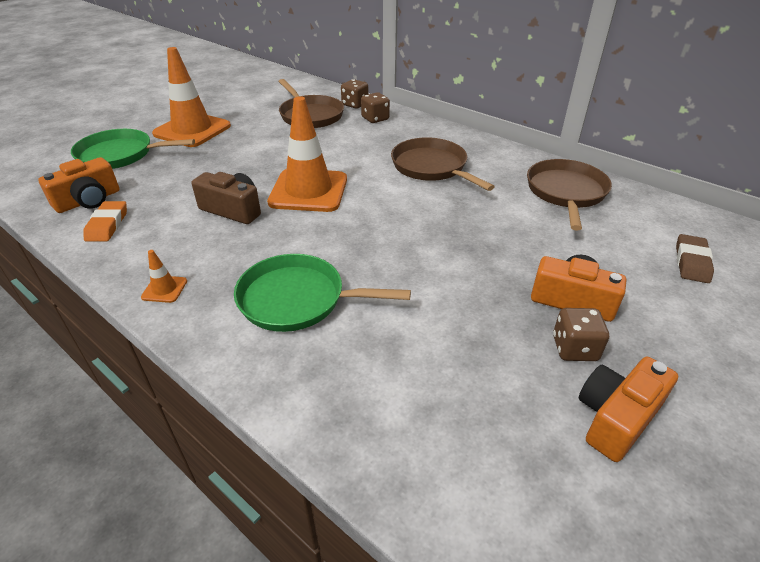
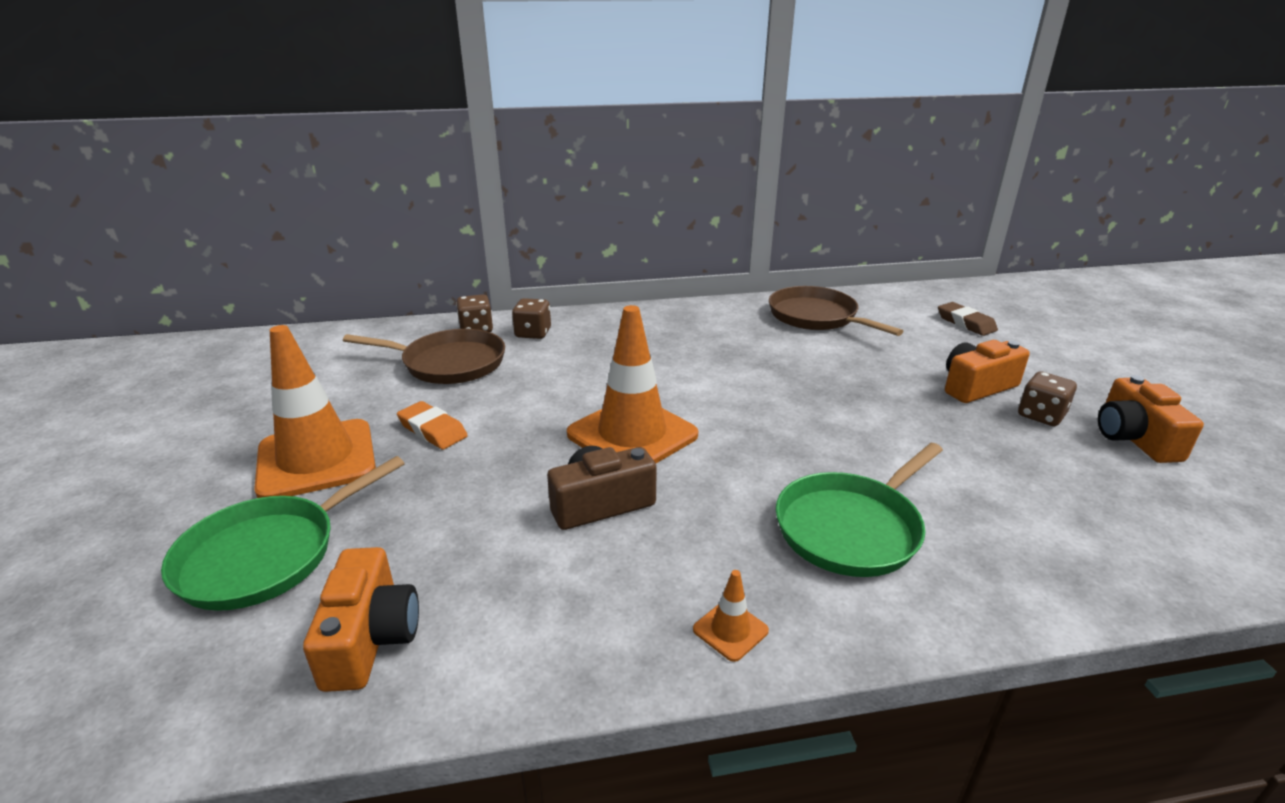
camera: 50 degrees left, 10 degrees down
orange eraser [83,201,127,242] -> orange eraser moved to [397,401,468,449]
brown pan [391,137,495,191] -> none

